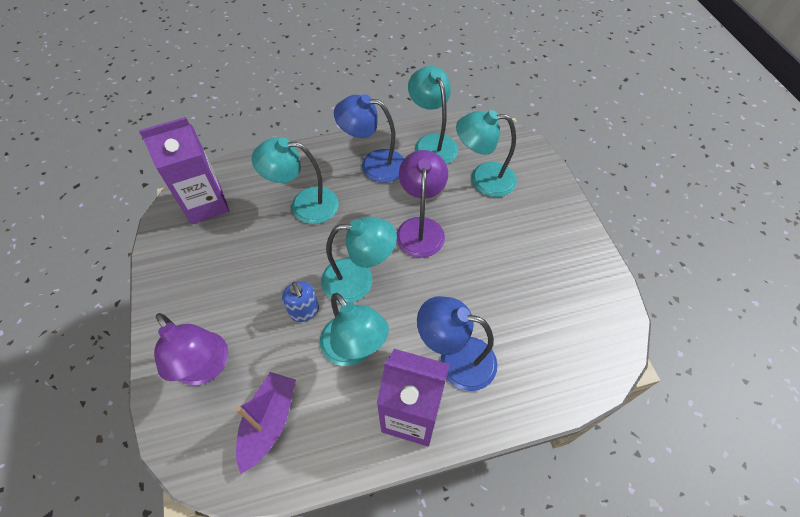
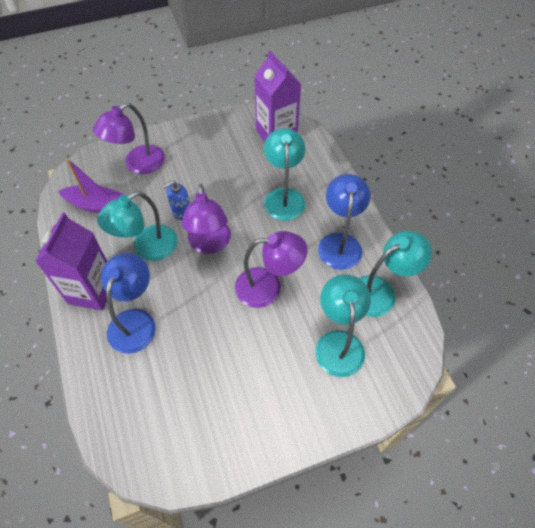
camera: 85 degrees right, 0 degrees up
turquoise lamp [321,217,397,303] -> purple lamp [181,184,231,254]

